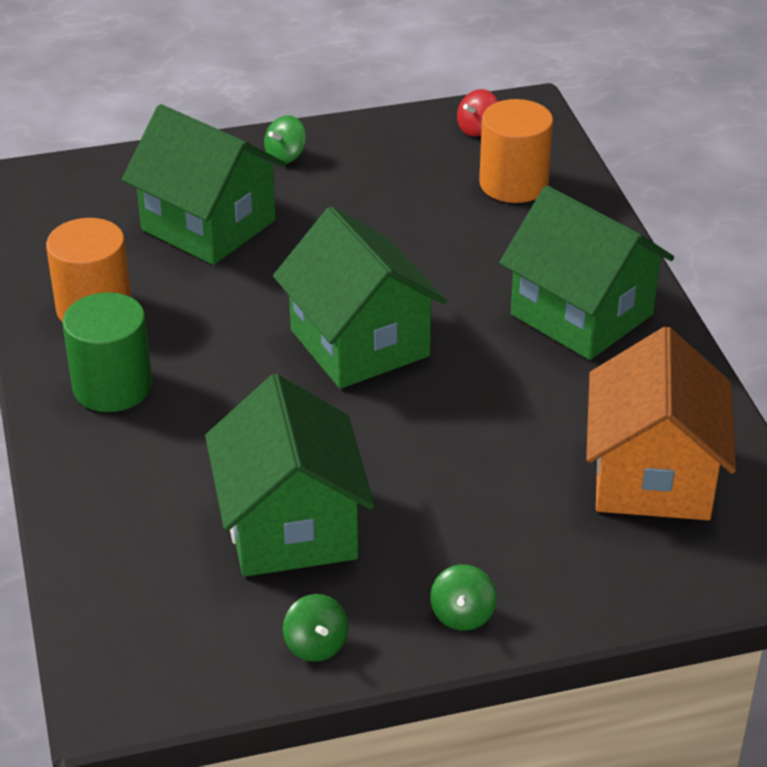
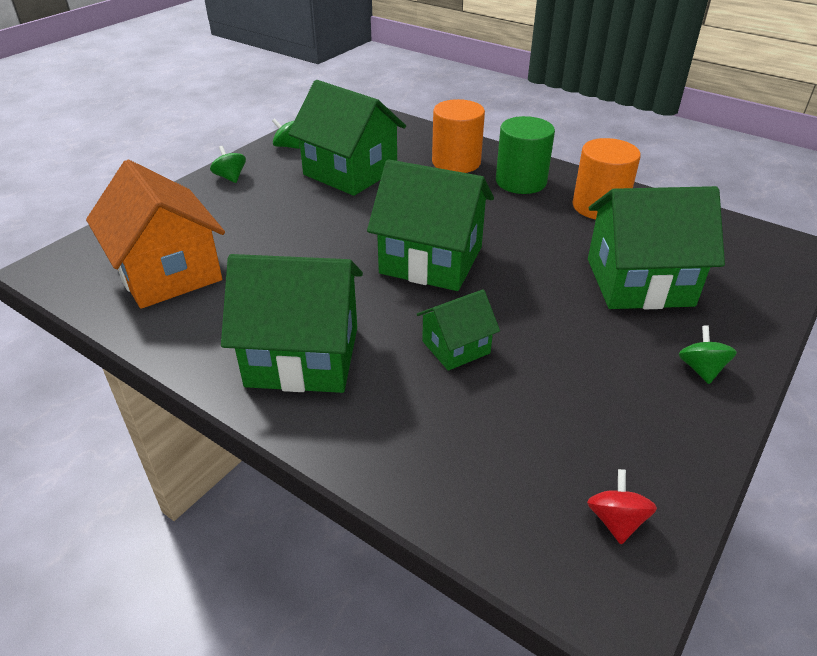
camera: 140 degrees right, 0 degrees up
orange cylinder [479,99,553,203] -> orange cylinder moved to [432,99,485,173]
none -> green house [417,289,500,371]

